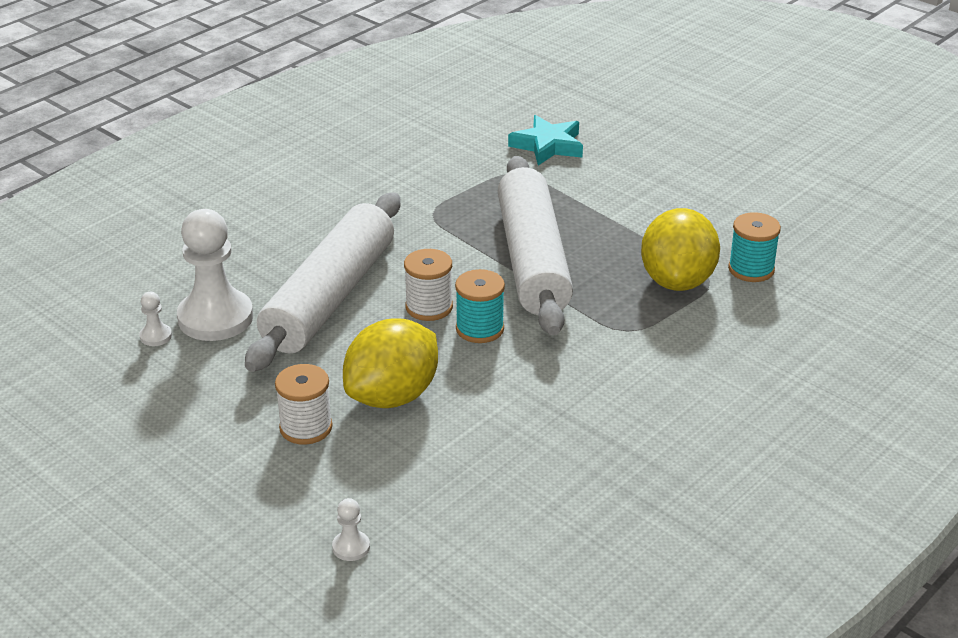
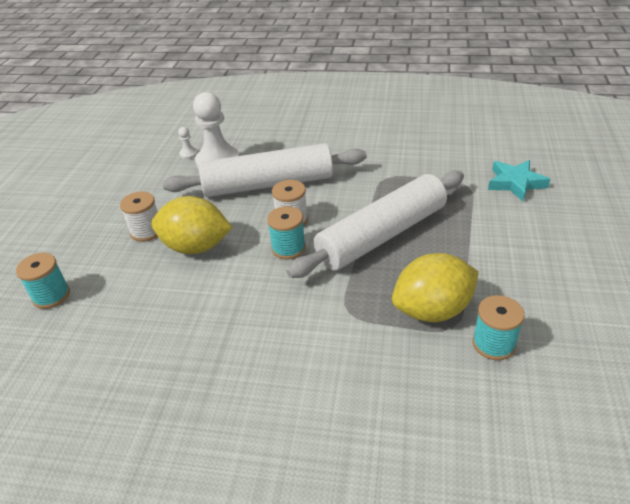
camera: 60 degrees right, 5 degrees up
white pawn [332,498,370,561] -> turquoise spool [16,253,70,309]

